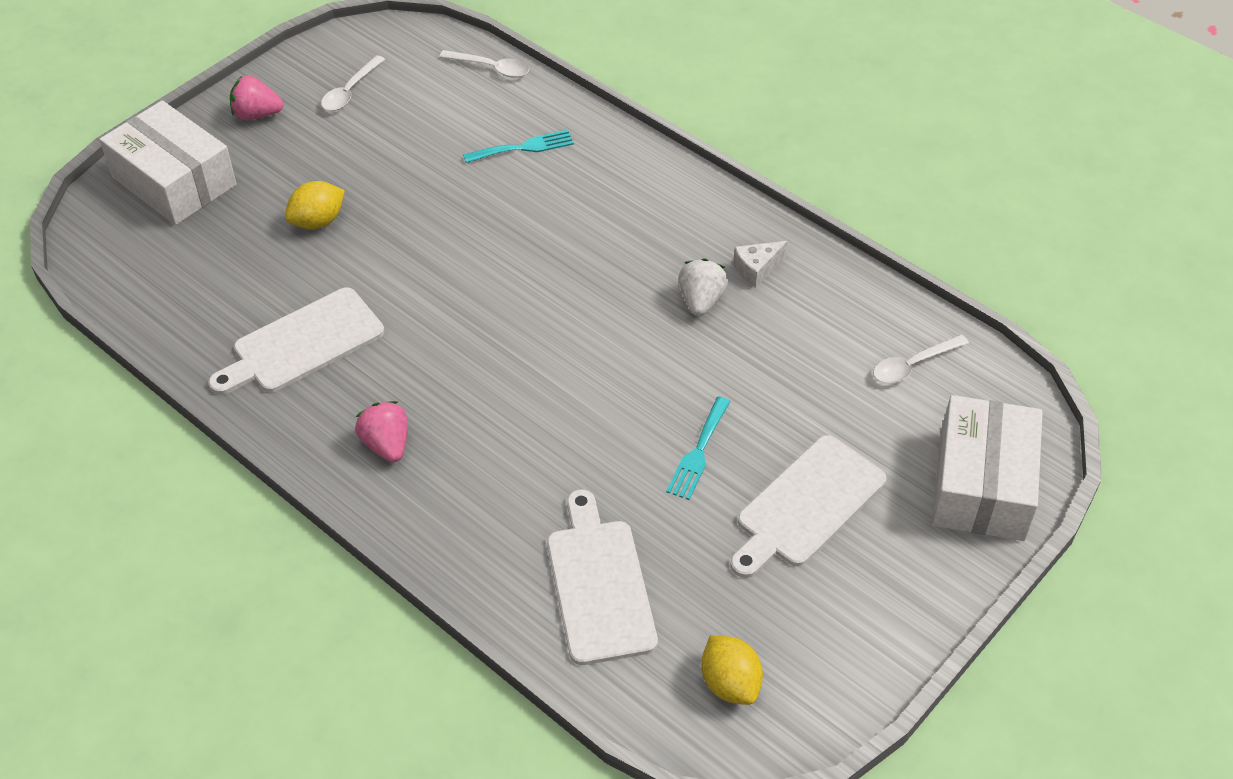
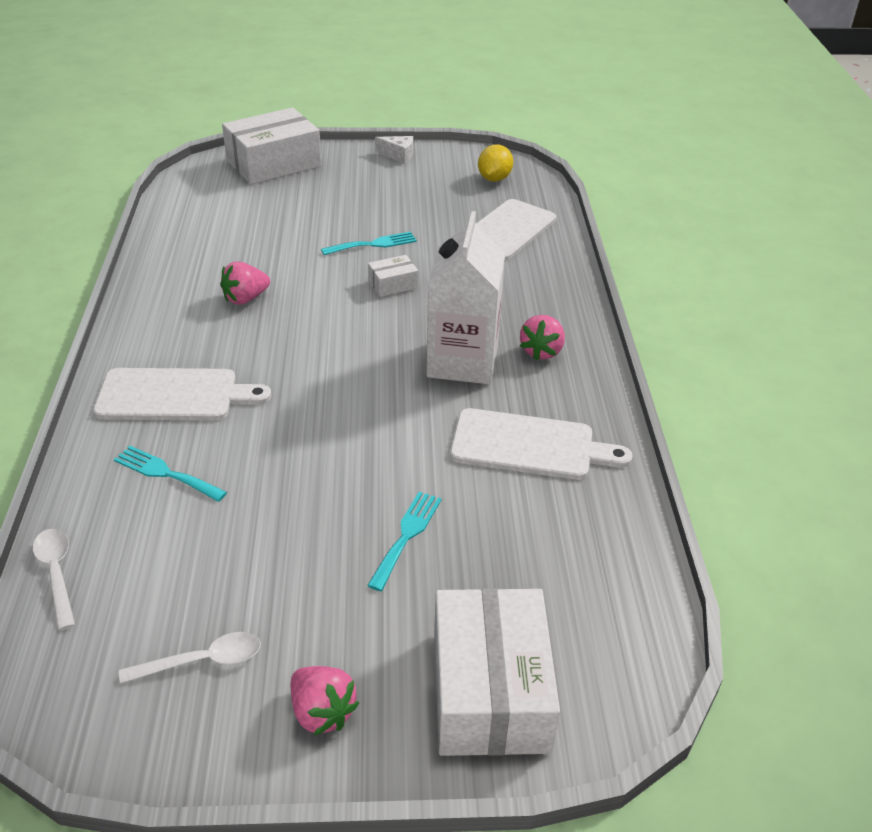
camera: 135 degrees left, 10 degrees down
yellow lemon [285,181,345,229] -> turquoise fork [367,491,442,591]
white strawberry [678,258,728,316] -> pink strawberry [220,262,270,305]
white cutting board [730,435,886,578] -> white cutting board moved to [93,368,271,420]
white cheese [733,241,788,288] -> white cheese moved to [375,136,413,163]
white spoon [873,334,969,384] -> none
none -> white box [368,255,418,297]
none -> white carton [426,211,505,384]

